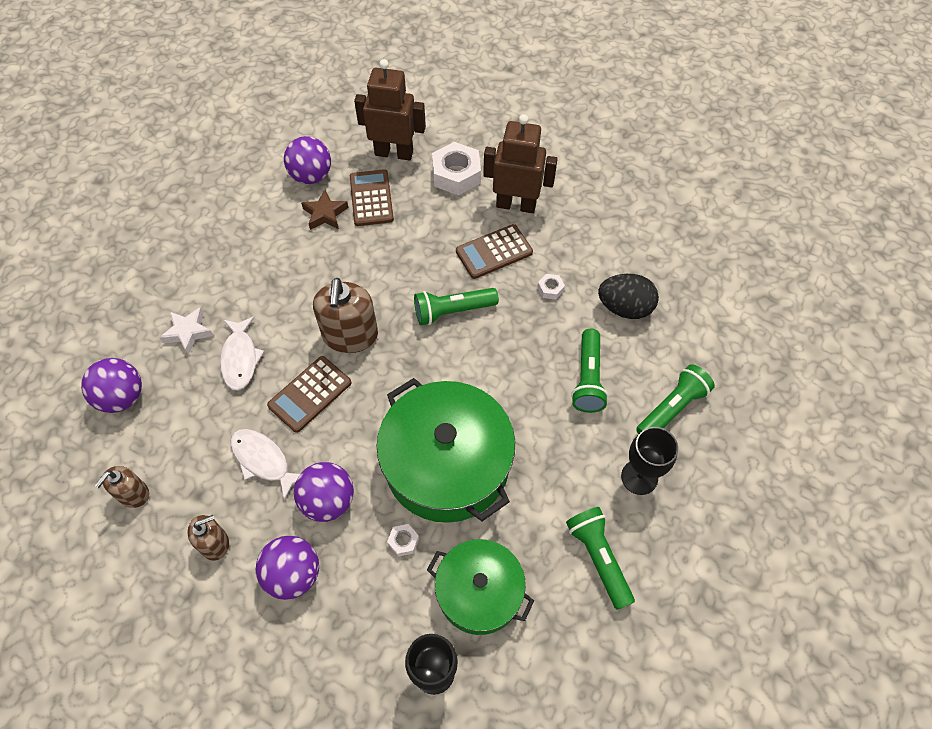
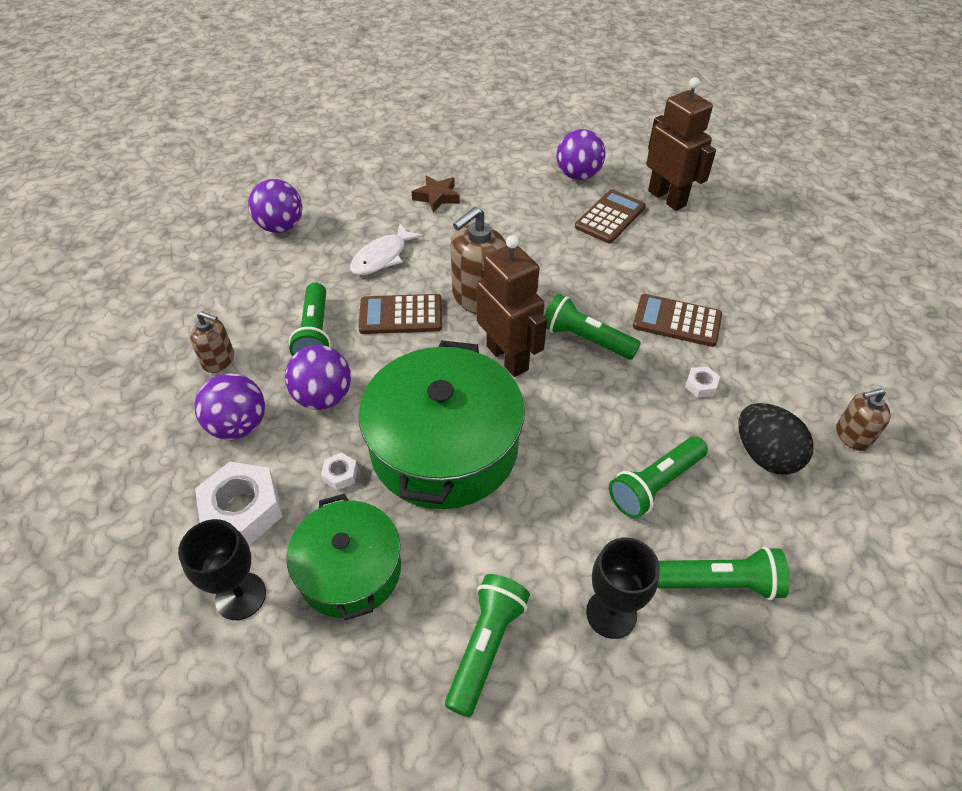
camera: 45 degrees right, 10 degrees down
brown soap dispenser [95,466,149,508] -> brown soap dispenser moved to [836,388,891,451]
white star [159,307,214,355] -> none
white fish [230,429,300,500] -> green flashlight [289,283,331,356]
brown star [301,190,349,230] -> brown star moved to [412,175,460,212]
white nut [432,142,481,195] -> white nut moved to [195,462,283,546]
brown robot [483,114,558,213] -> brown robot moved to [477,235,547,377]

